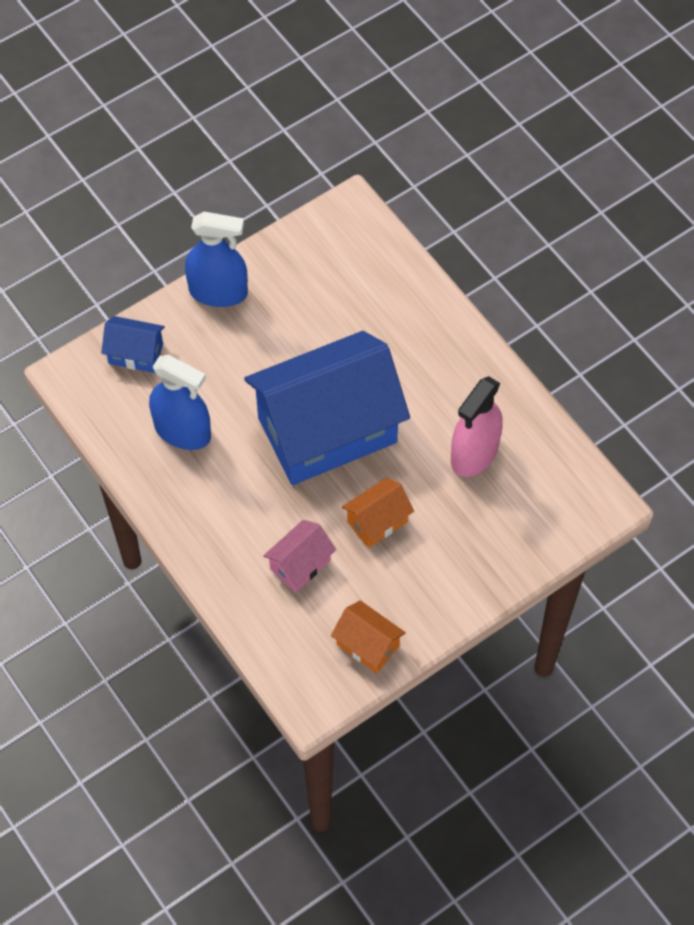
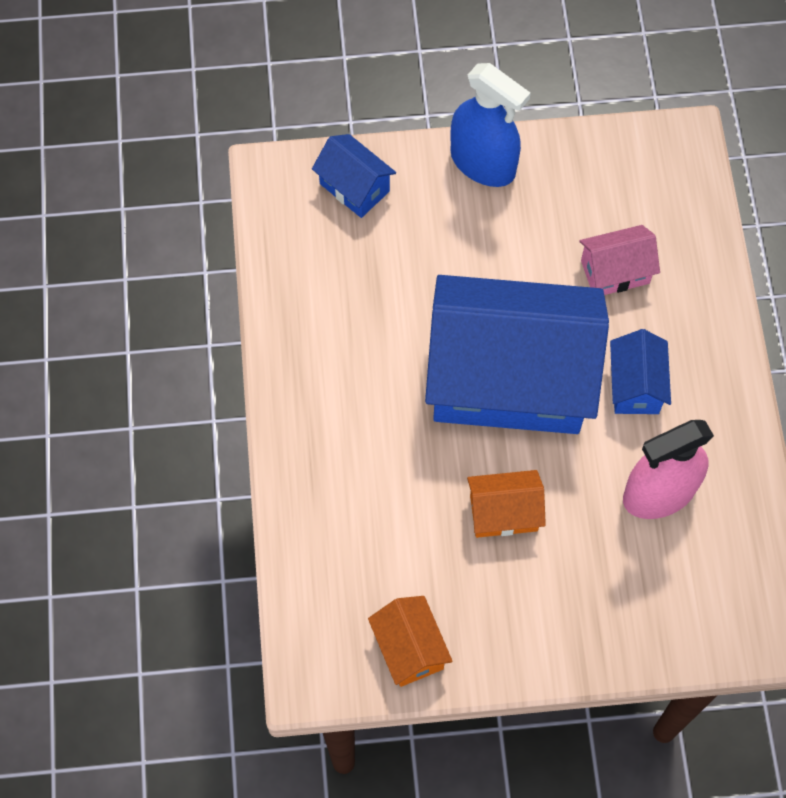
camera: 30 degrees right, 5 degrees up
blue spray bottle [149,355,211,450] -> none
pink house [263,520,336,593] -> pink house moved to [579,225,660,295]
none -> blue house [610,329,671,414]

